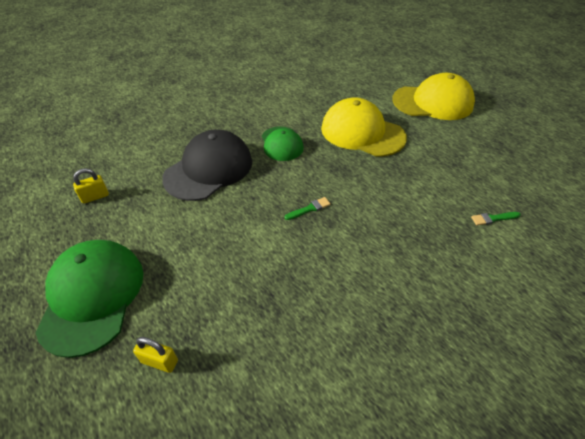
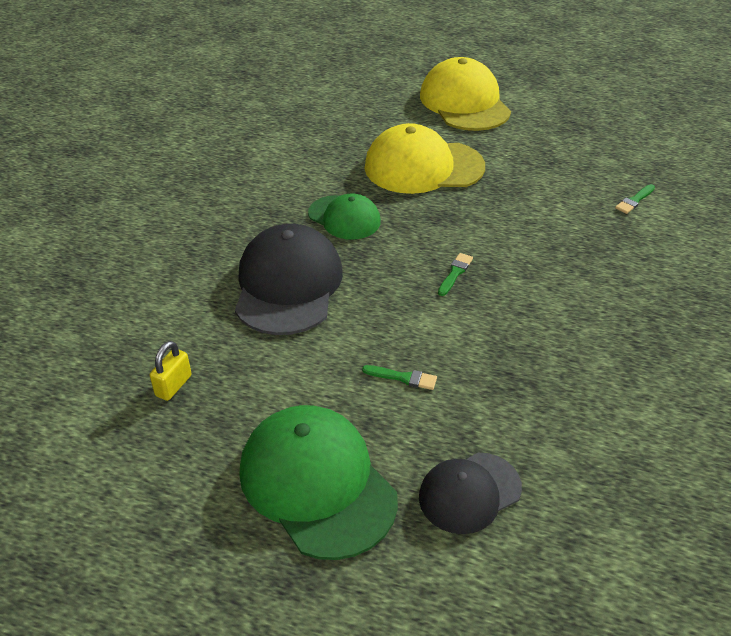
camera: 35 degrees left, 5 degrees down
yellow padlock [133,337,178,373] -> black cap [419,453,522,534]
yellow cap [392,73,475,120] -> yellow cap turned 75 degrees counterclockwise [420,57,511,131]
none -> green brush [362,365,437,390]

